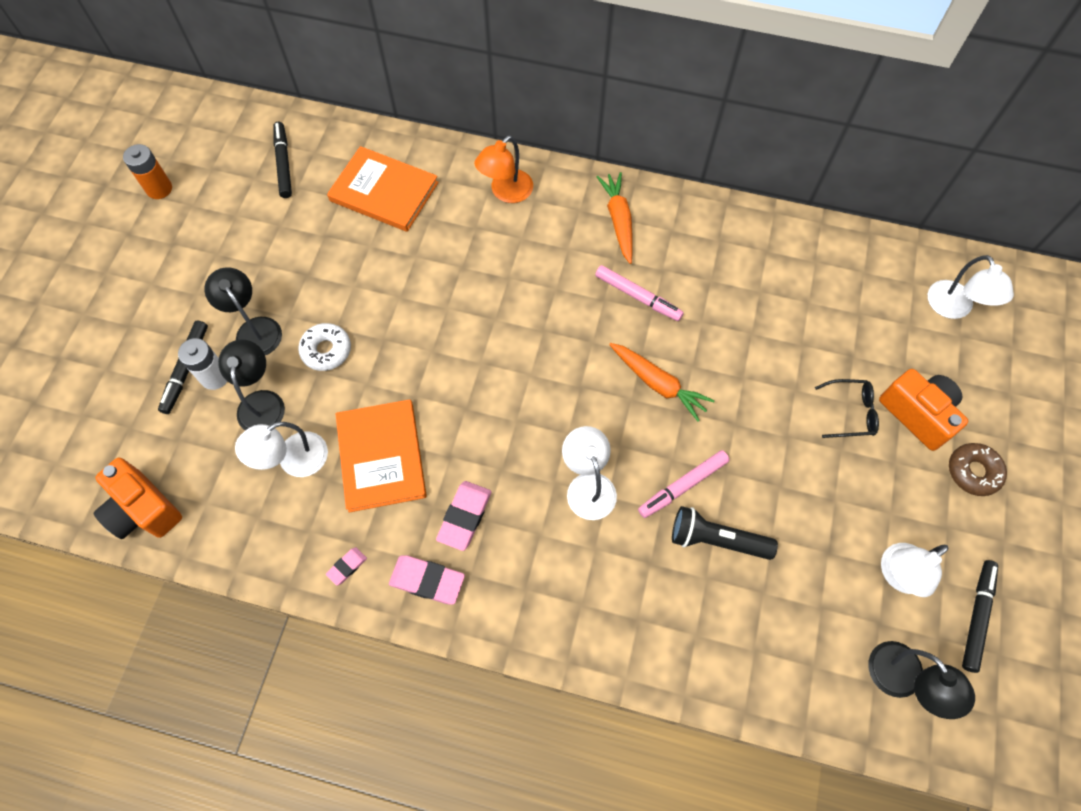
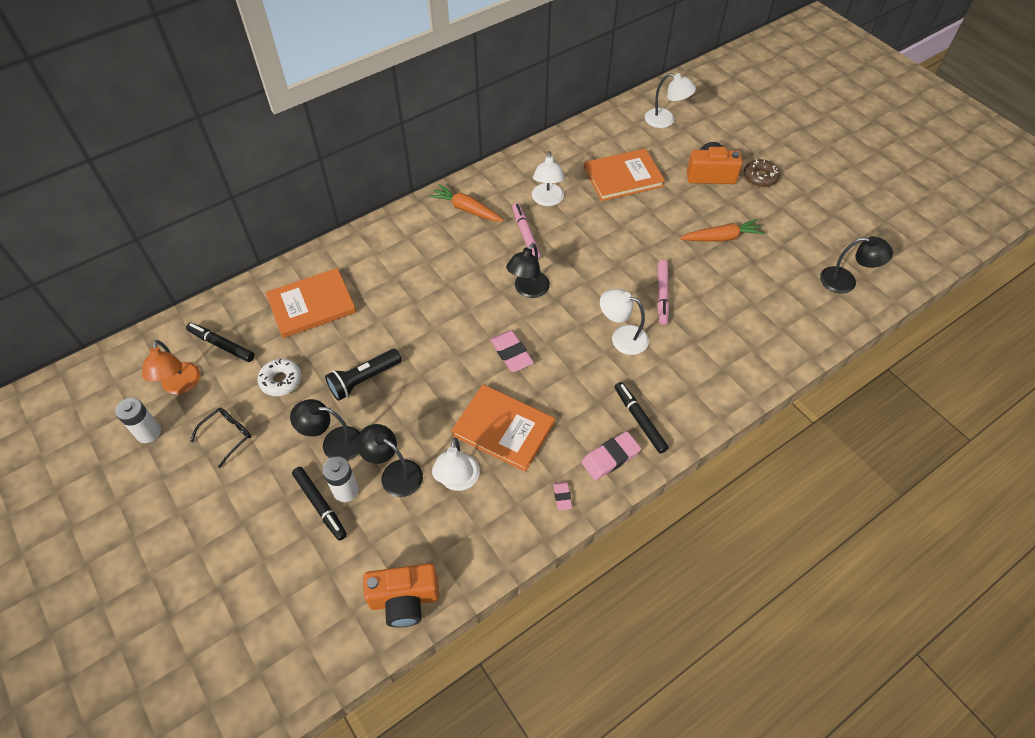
camera: 50 degrees left, 10 degrees down
orange battery [123,144,172,199] -> white battery [115,398,161,443]
white donut [298,323,351,371] -> white donut moved to [258,358,301,396]
pink eraser [436,481,491,551] -> pink eraser moved to [490,331,534,372]
orange lamp [474,135,533,203] -> orange lamp moved to [142,340,200,395]
pink marker [595,265,684,321] -> pink marker turned 90 degrees counterclockwise [512,203,541,259]
orange carrot [609,343,715,422] -> orange carrot moved to [680,219,765,242]
black flashlight [672,506,778,560] -> black flashlight moved to [325,349,402,401]
black glasses [815,379,879,438] -> black glasses moved to [190,407,251,468]
white lamp [881,543,948,597] -> white lamp moved to [532,151,565,206]
black marker [962,560,998,673] -> black marker moved to [615,382,669,454]
none -> black lamp [506,243,550,298]
none -> orange book [584,148,665,201]

